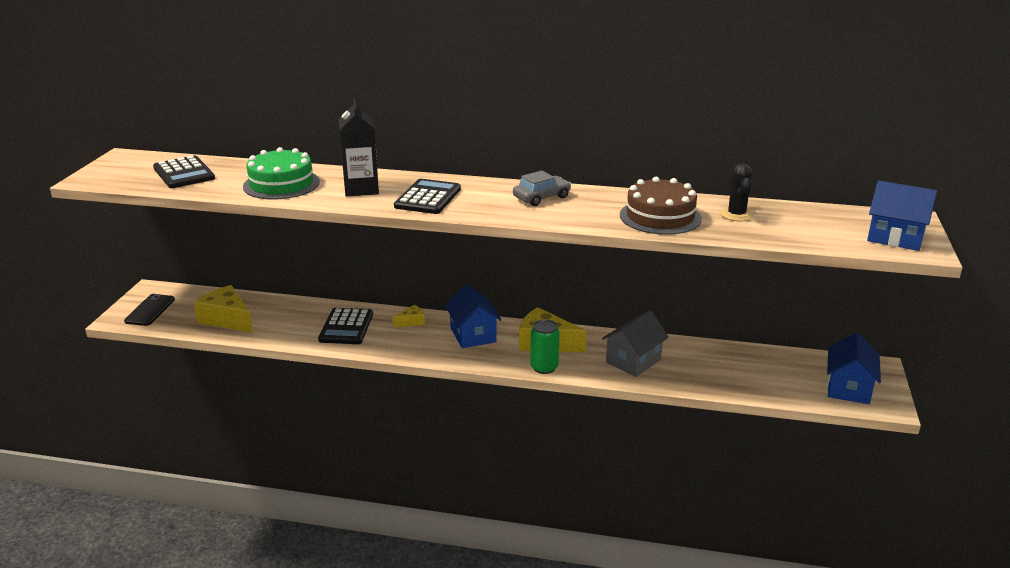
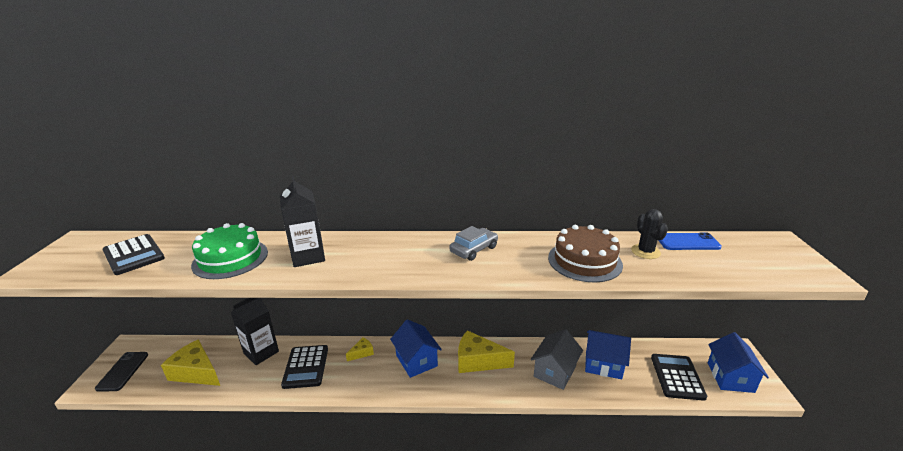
camera: 10 degrees left, 0 degrees up
black calculator [394,179,461,214] -> black calculator moved to [651,354,707,401]
green can [530,319,560,374] -> none
blue house [867,181,937,251] -> blue house moved to [585,330,631,379]
none -> black carton [231,298,279,365]
none -> blue phone [658,232,722,250]

